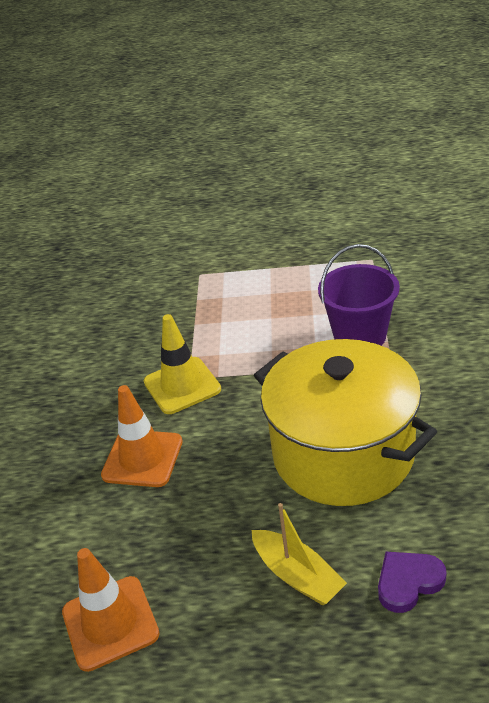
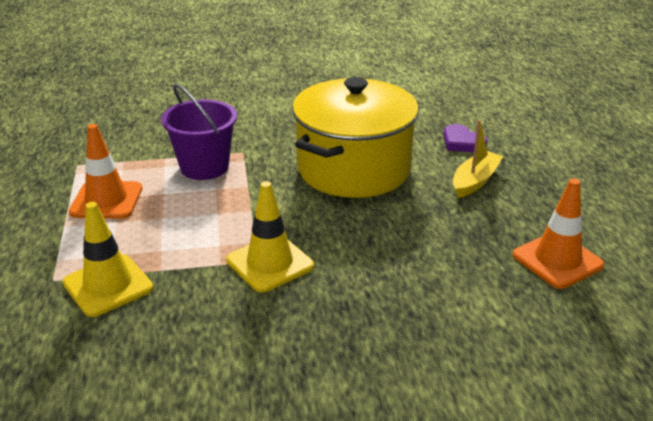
camera: 105 degrees left, 5 degrees down
orange traffic cone [101,385,183,487] -> orange traffic cone moved to [69,124,142,219]
none -> yellow traffic cone [62,202,153,317]

